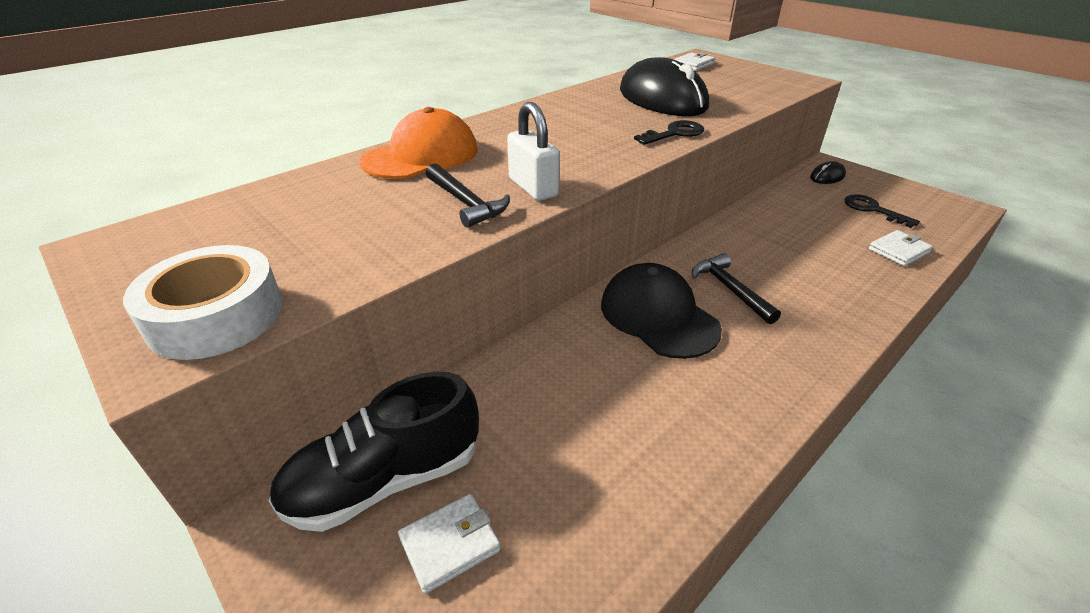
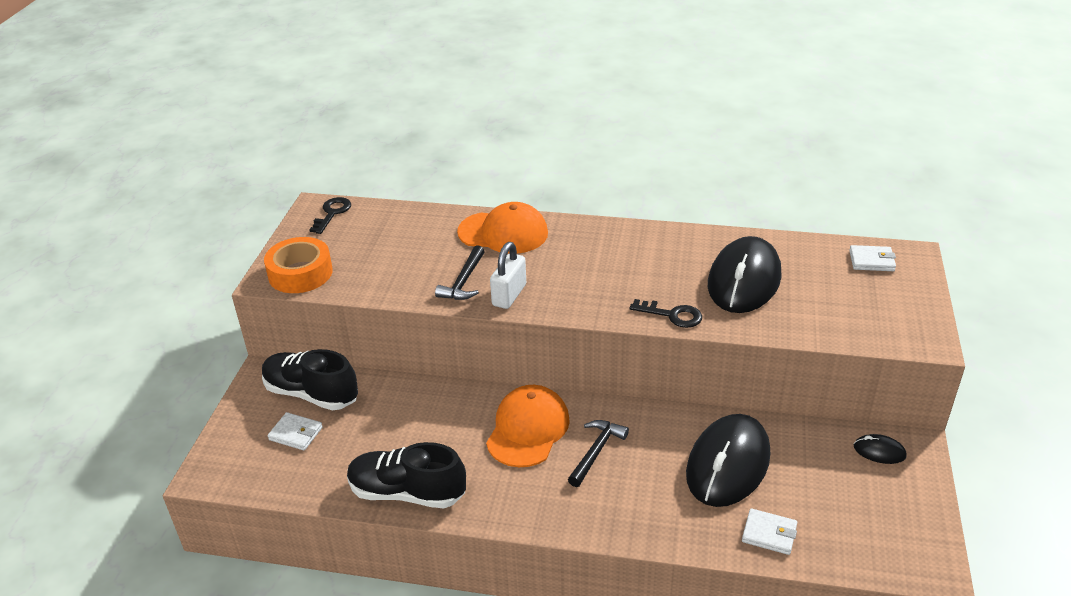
camera: 55 degrees right, 0 degrees up
white tape [123,245,283,360] -> orange tape [264,237,333,293]
black cap [601,263,722,359] -> orange cap [486,385,570,467]
black key [844,194,920,228] -> black key moved to [309,197,351,234]
none -> black shoe [347,442,466,508]
none -> black mouse [686,414,770,507]

